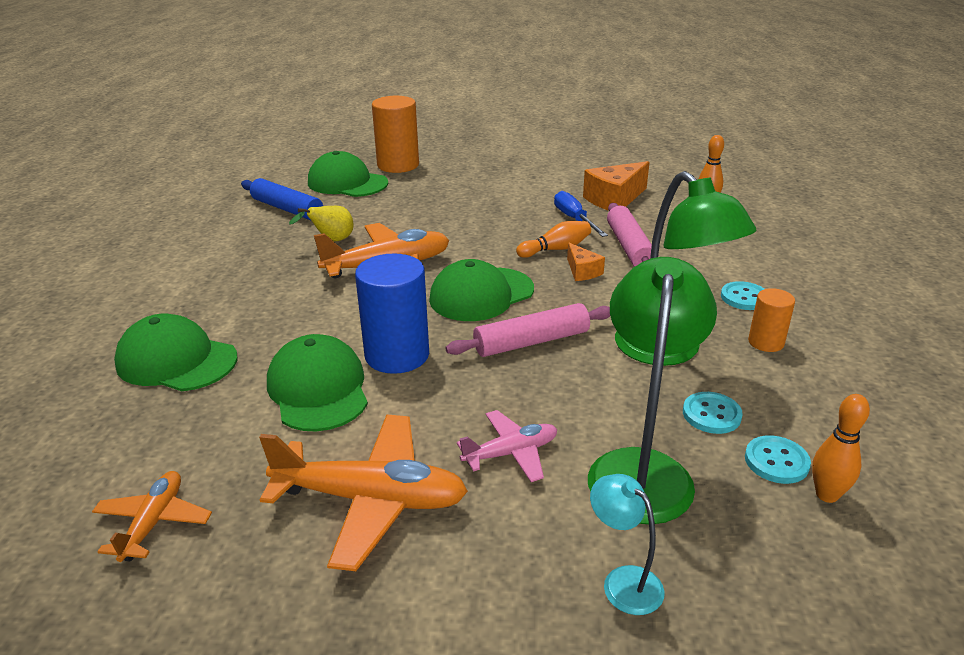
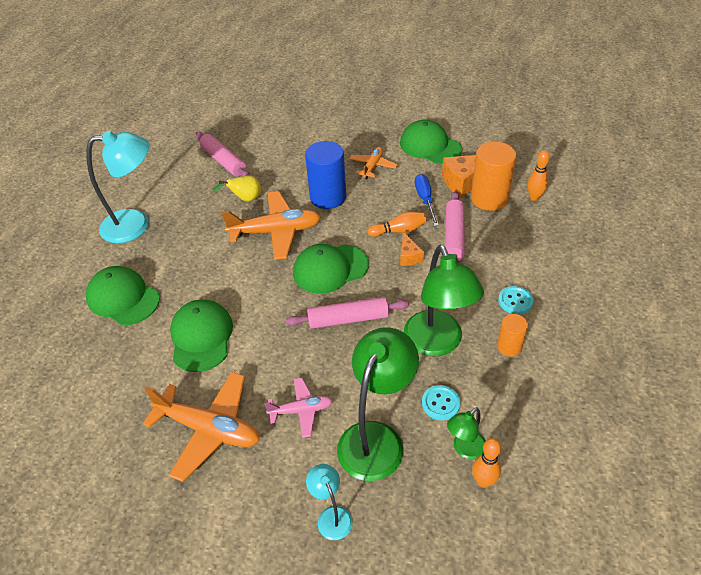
camera: 15 degrees right, 15 degrees up
orange plane [92,471,212,562] -> orange plane moved to [349,147,398,179]
blue rolling pin [241,178,323,220] -> pink rolling pin [196,132,251,176]
green cap [308,151,388,197] -> green cap moved to [400,120,462,164]
blue cylinder [355,254,429,374] -> blue cylinder moved to [305,141,346,209]
orange cylinder [372,96,419,173] -> orange cylinder moved to [471,142,516,211]
turquoise button [745,435,811,484] -> green lamp [447,407,485,459]
none -> turquoise lamp [86,131,149,243]

